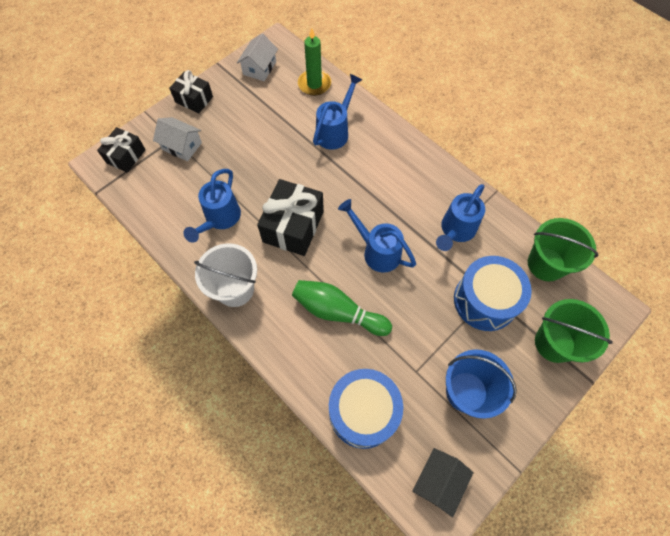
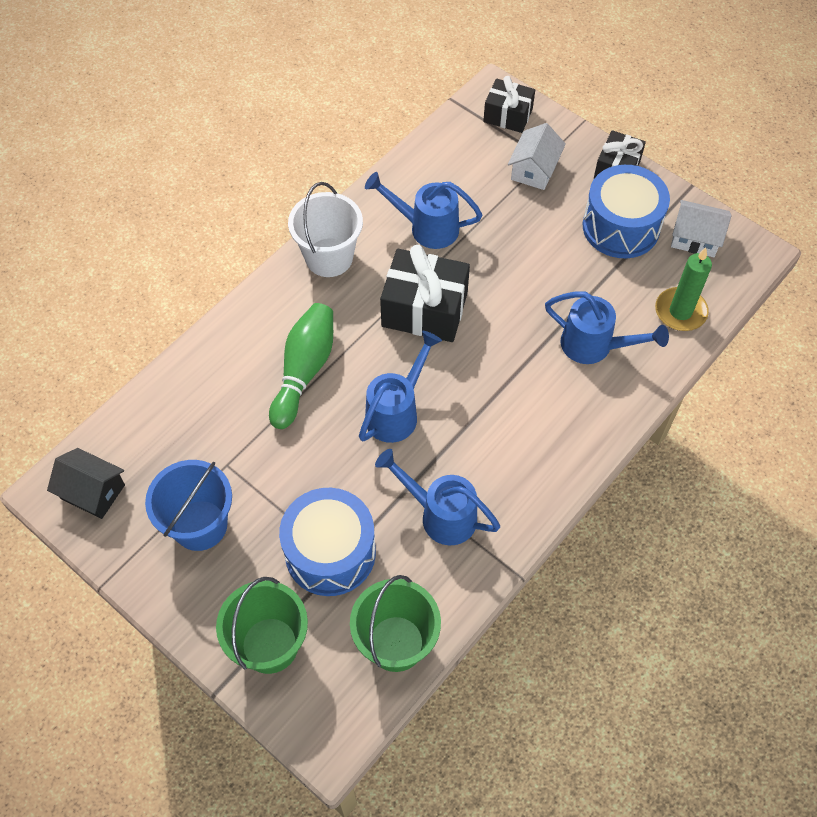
camera: 85 degrees right, 5 degrees down
blue drum [329,369,403,449] -> blue drum moved to [583,165,670,258]

